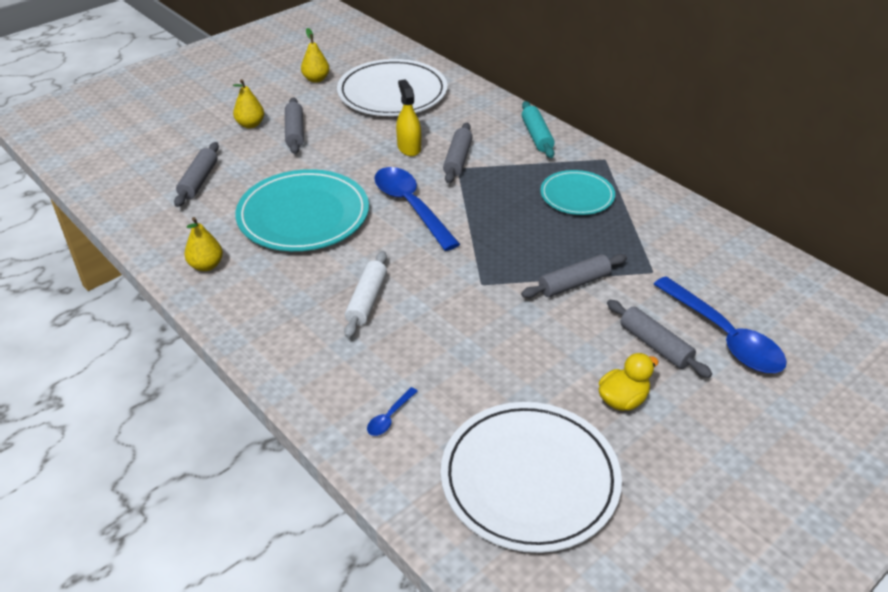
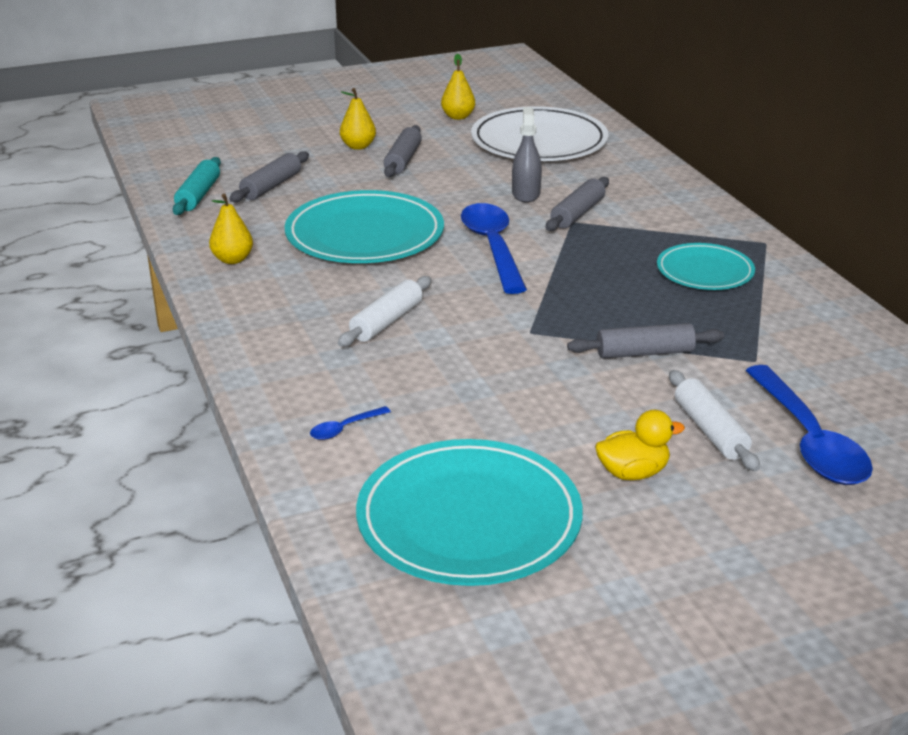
camera: 20 degrees right, 10 degrees down
yellow spray bottle [396,80,421,156] -> grey spray bottle [512,107,542,203]
white plate [441,402,622,553] -> turquoise plate [356,439,583,586]
turquoise rolling pin [522,101,555,158] -> turquoise rolling pin moved to [173,157,221,215]
grey rolling pin [607,300,712,378] -> white rolling pin [669,370,760,471]

